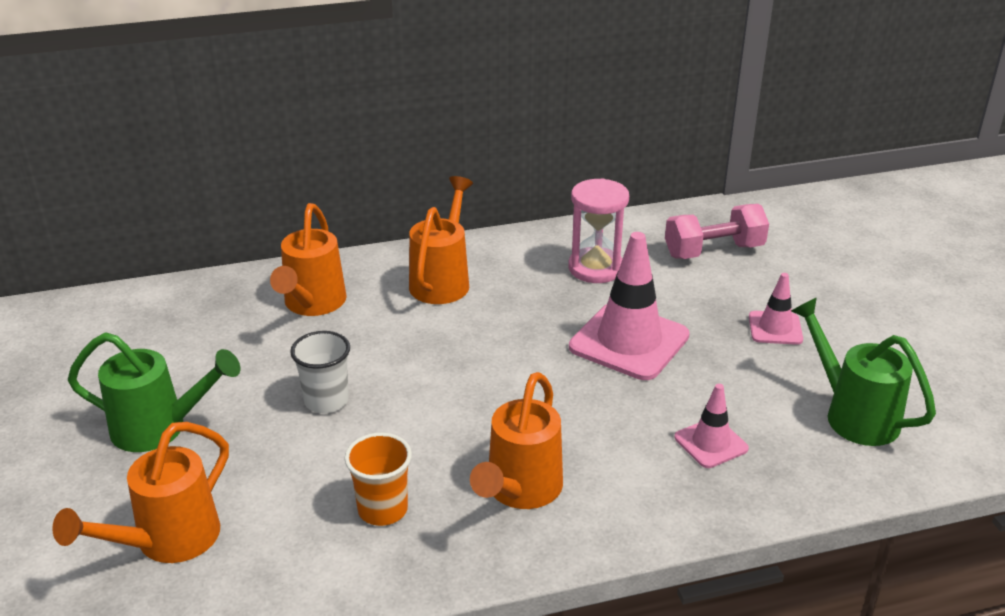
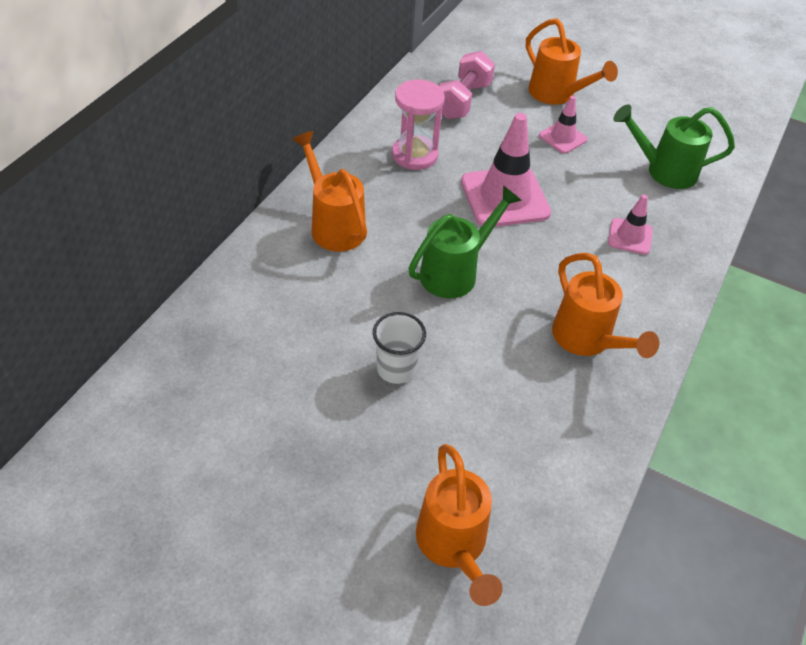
camera: 50 degrees left, 15 degrees up
green watering can [68,332,240,452] -> green watering can moved to [408,186,522,298]
orange watering can [270,203,347,316] -> orange watering can moved to [526,18,618,105]
orange cup [345,433,412,526] -> none

